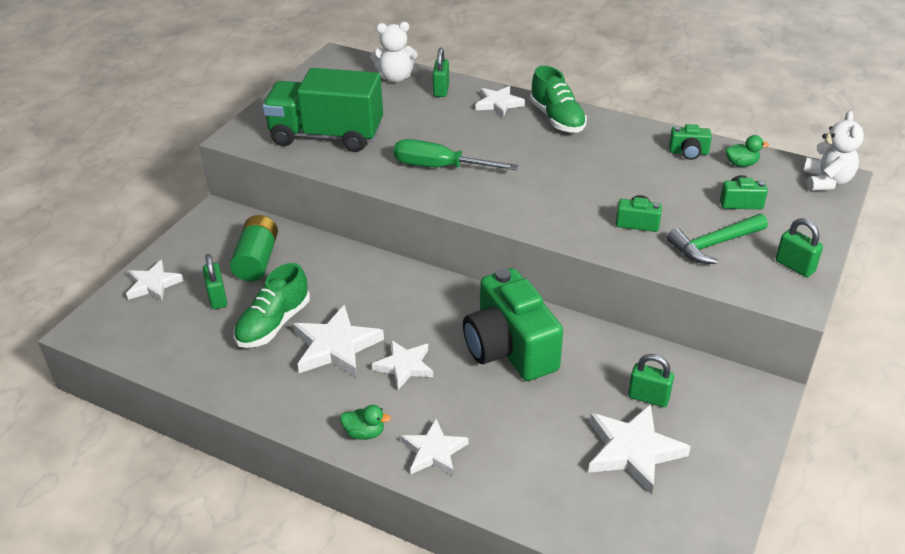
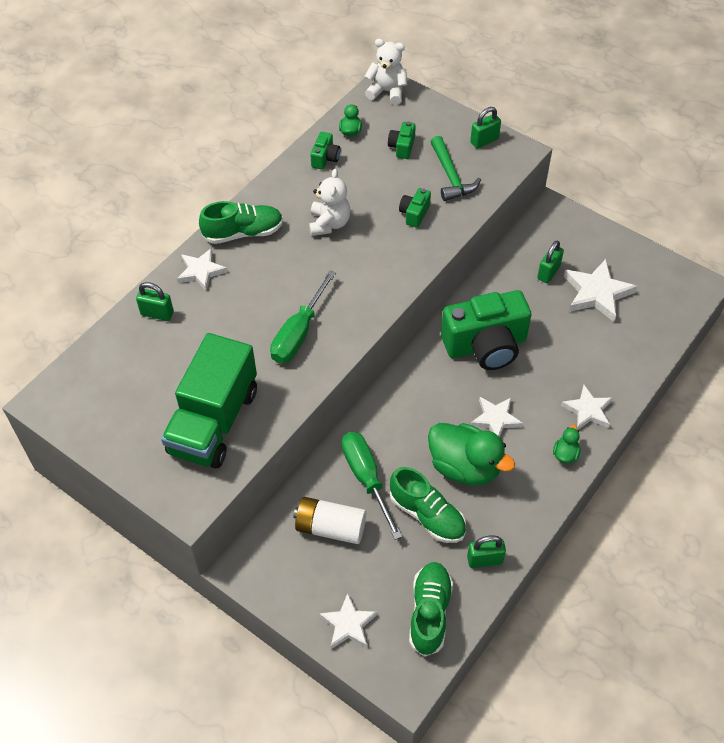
camera: 80 degrees left, 15 degrees up
green padlock [203,254,227,309] -> green padlock moved to [467,535,506,568]
green battery [230,215,278,281] -> white battery [293,497,366,544]
white star [293,304,384,377] -> green duck [428,423,515,486]
white teddy bear [371,22,418,82] -> white teddy bear moved to [309,169,351,236]
none -> green screwdriver [341,432,402,540]
none -> green shoe [409,562,453,656]

